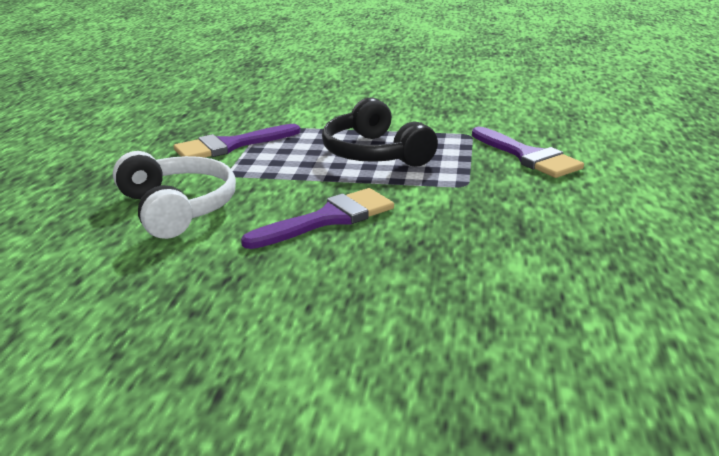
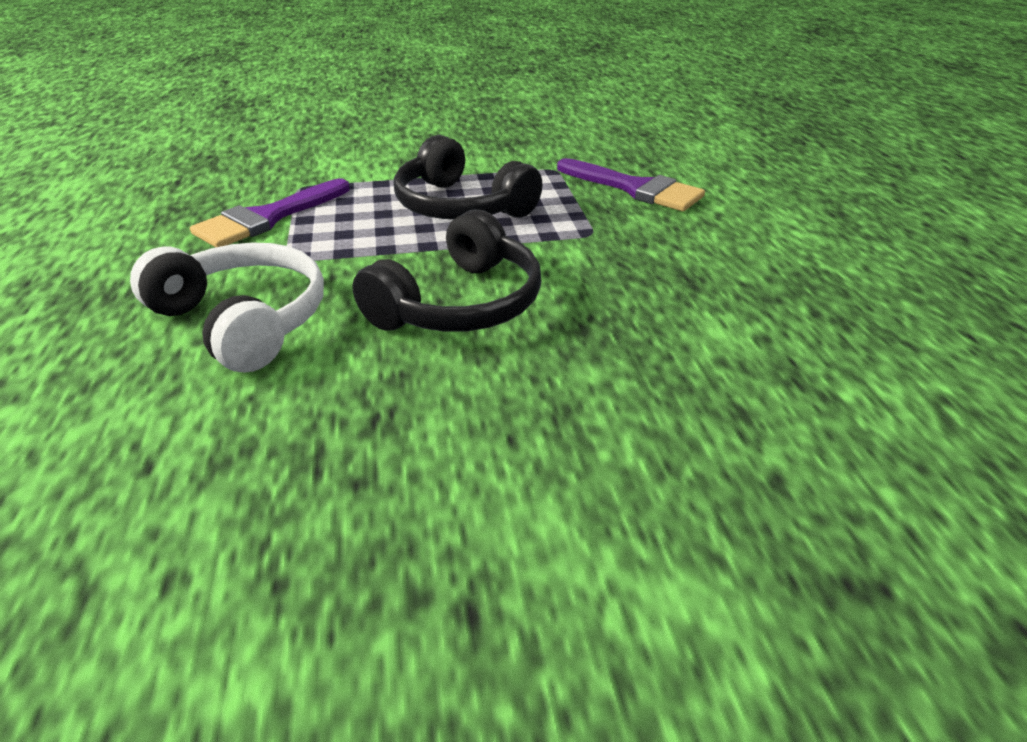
camera: 20 degrees left, 10 degrees up
purple brush [241,188,394,249] -> black headphones [352,209,542,332]

